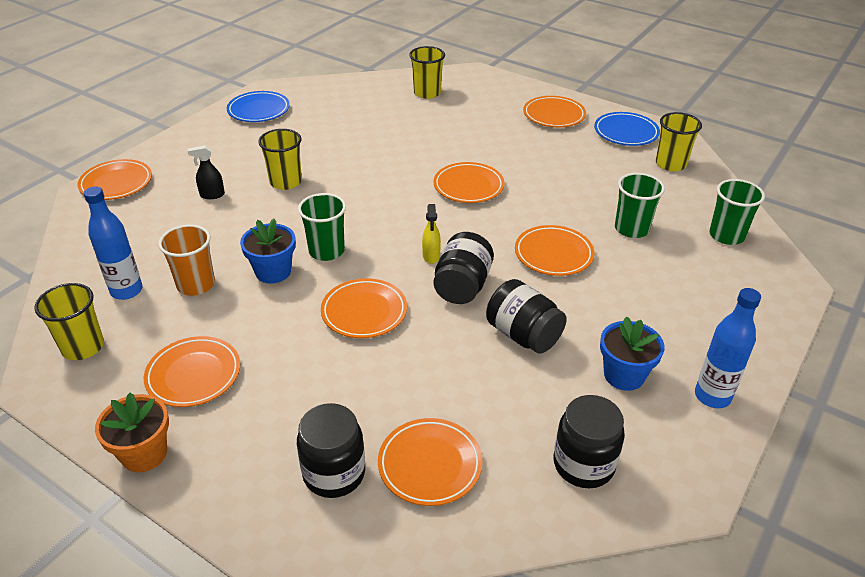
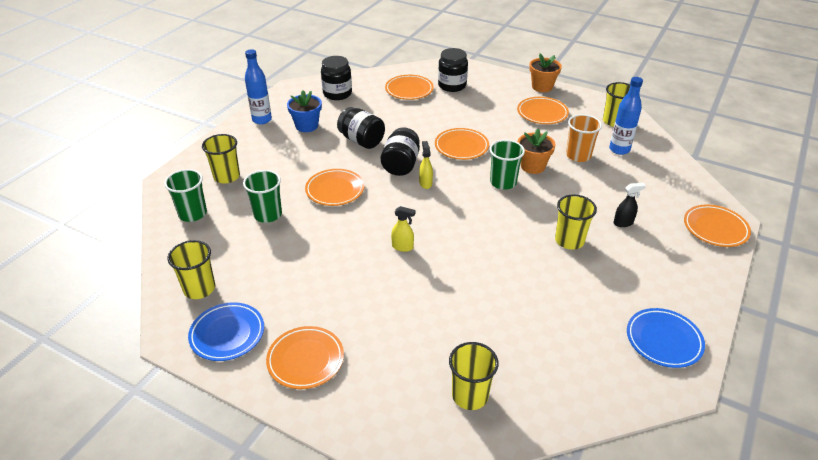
camera: 175 degrees right, 0 degrees up
blue flower pot [240,219,296,284] -> orange flower pot [518,129,556,174]
orange plate [434,162,505,203] -> yellow spray bottle [391,206,416,252]
none -> yellow cup [202,134,240,183]

